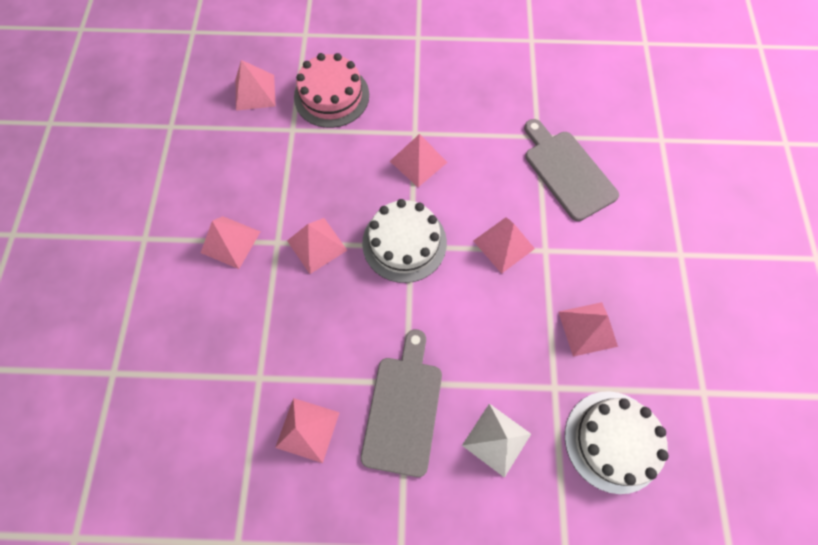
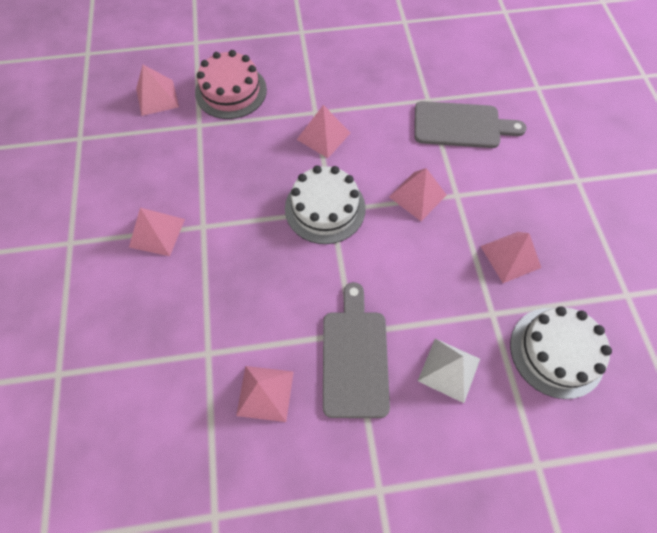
camera: 10 degrees left, 5 degrees down
pink pyramid [287,218,347,274] -> none
grey cutting board [524,119,619,221] -> grey cutting board turned 135 degrees clockwise [414,101,527,148]

